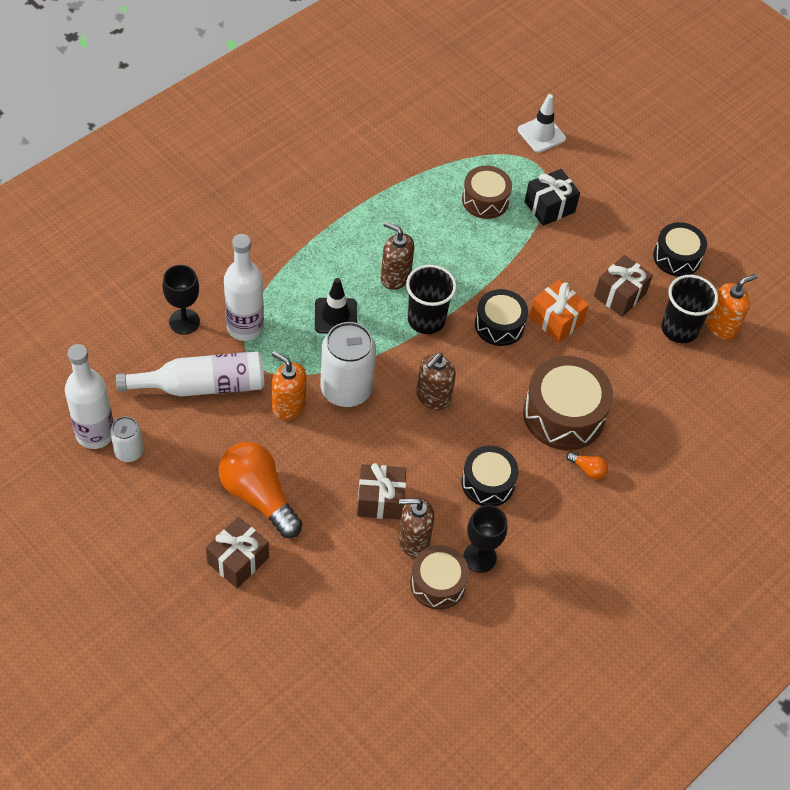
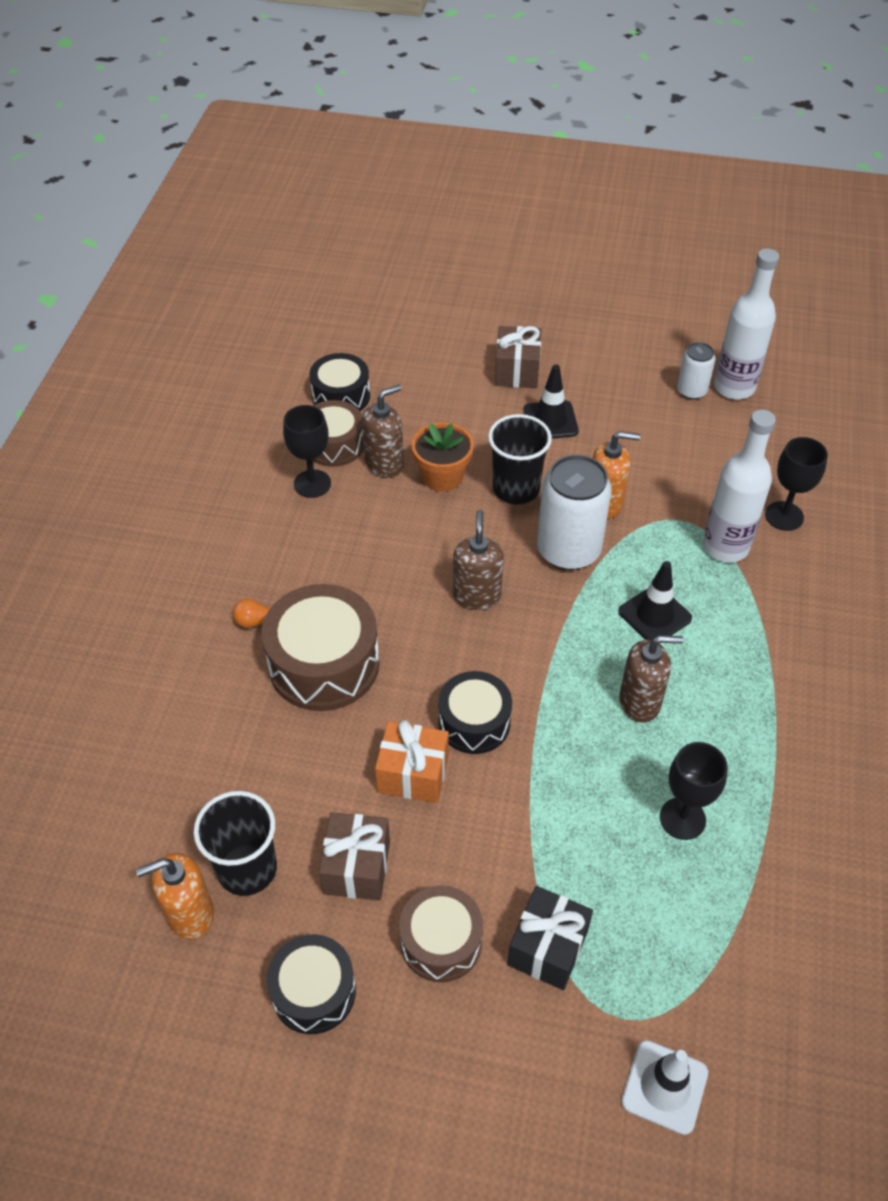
camera: 150 degrees right, 5 degrees down
white bottle [116,351,264,397] -> none
orange light bulb [219,442,302,538] -> black traffic cone [524,364,579,439]
brown gift [357,463,406,520] -> orange flower pot [411,422,474,492]
black cup [406,265,457,334] -> black cup moved to [488,414,552,505]
black drum [461,446,519,506] -> black drum moved to [309,353,370,411]
brown drum [462,166,512,219] -> brown drum moved to [399,885,483,982]
orange soap dispenser [707,274,757,340] -> orange soap dispenser turned 45 degrees clockwise [136,853,214,939]
none -> black goblet [660,742,728,840]

